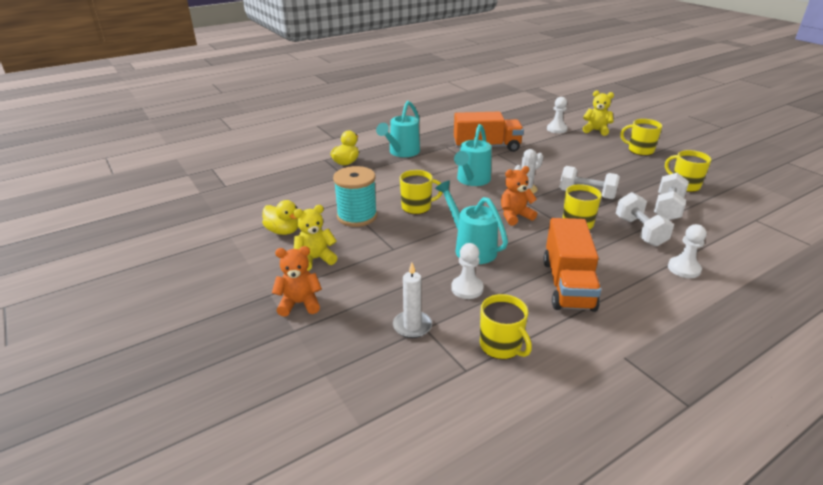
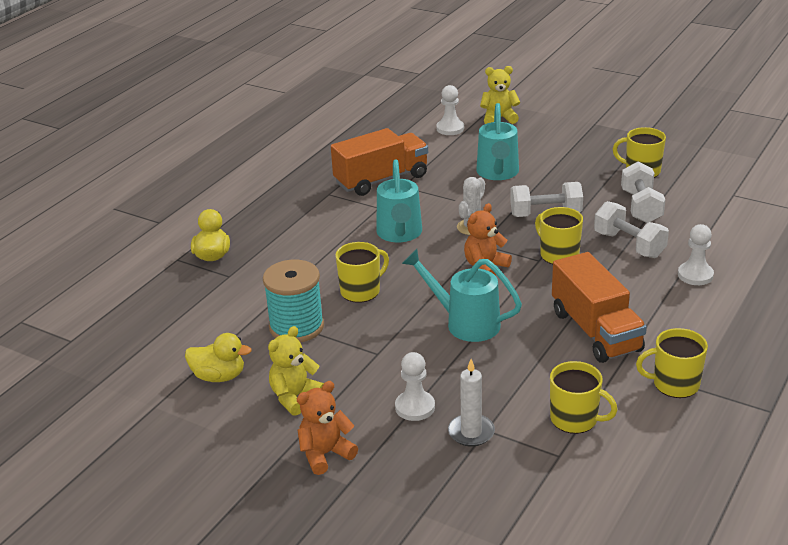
camera: 25 degrees left, 0 degrees up
turquoise watering can [376,101,420,157] -> turquoise watering can moved to [476,103,519,180]
white pawn [451,243,484,299] -> white pawn moved to [395,352,435,421]
yellow mug [620,119,662,156] -> yellow mug moved to [636,328,708,398]

